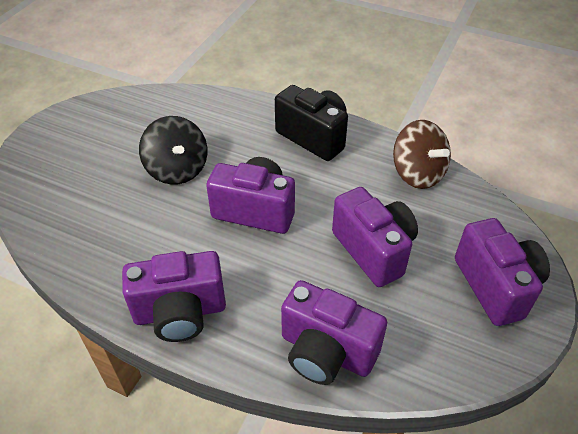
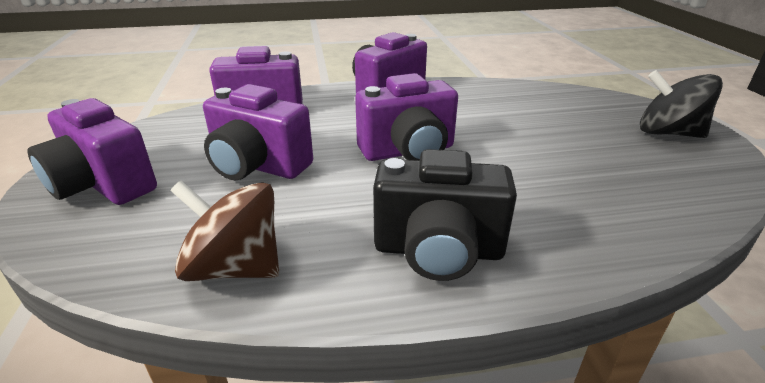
camera: 145 degrees right, 15 degrees down
black spinning top [139,116,207,184] -> black spinning top moved to [640,70,723,138]

